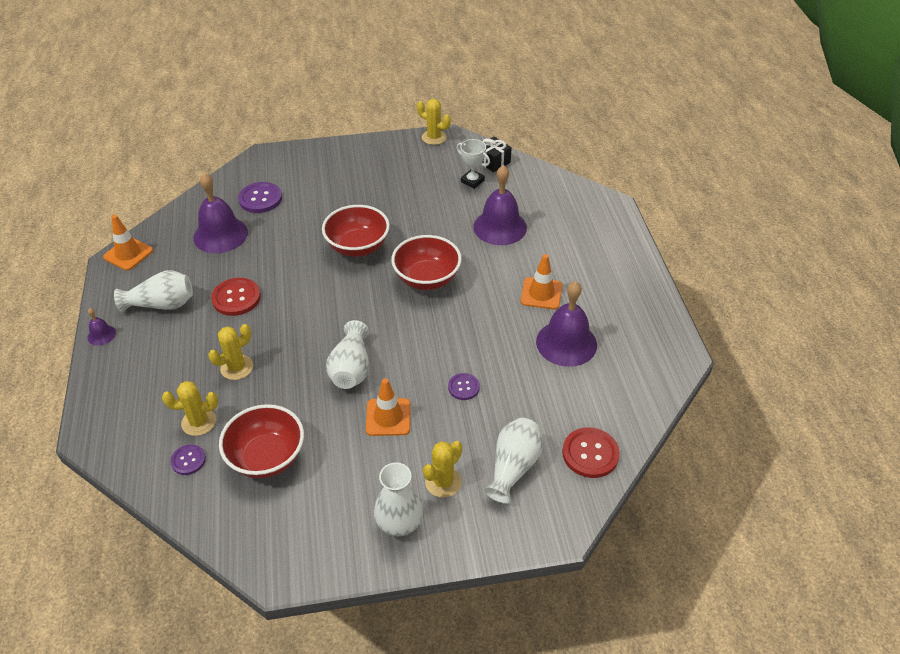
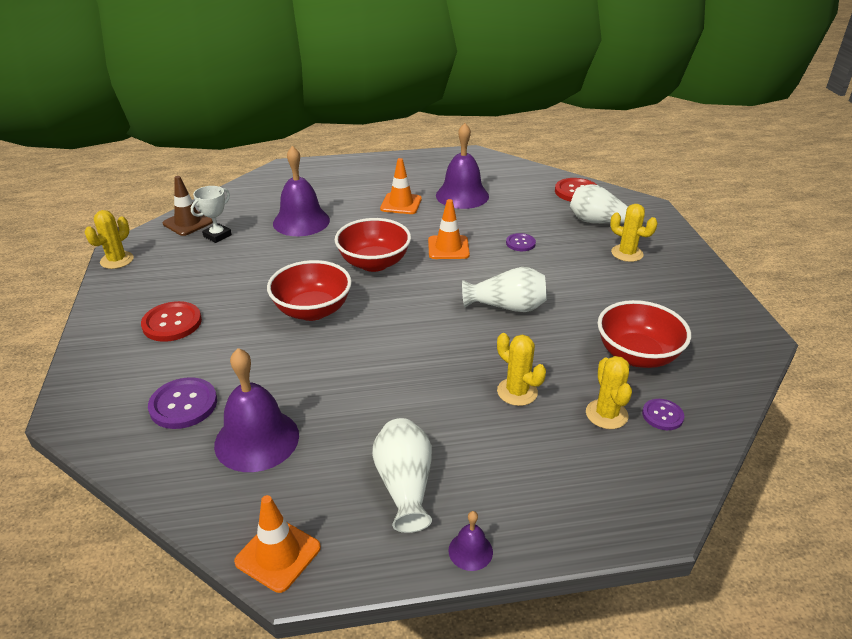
camera: 90 degrees left, 10 degrees down
red button [211,278,261,316] -> red button moved to [141,301,202,342]
orange traffic cone [366,378,411,436] -> orange traffic cone moved to [428,199,470,259]
white vase [374,462,423,536] -> none
black gift [482,136,512,172] -> brown traffic cone [163,176,213,236]

